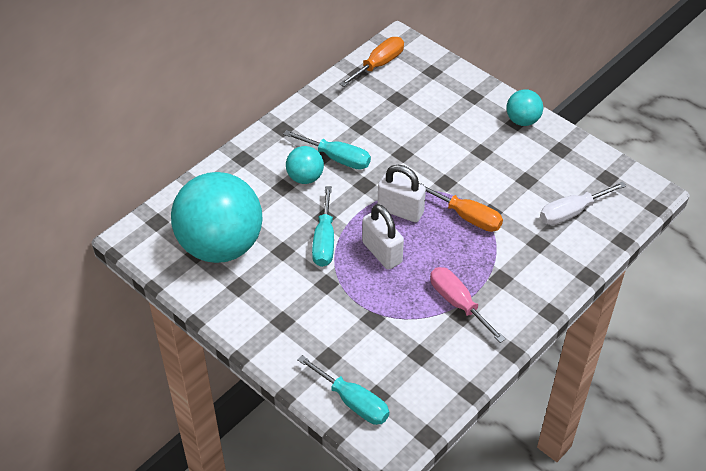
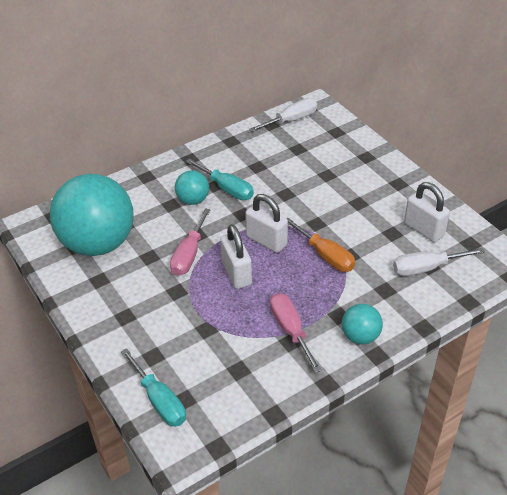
camera: 15 degrees right, 5 degrees down
turquoise screwdriver [312,186,334,267] -> pink screwdriver [170,208,210,276]
orange screwdriver [340,37,404,87] -> white screwdriver [249,98,317,132]
turquoise ball [506,90,543,126] -> turquoise ball moved to [342,304,383,344]
none -> white padlock [404,182,450,242]

